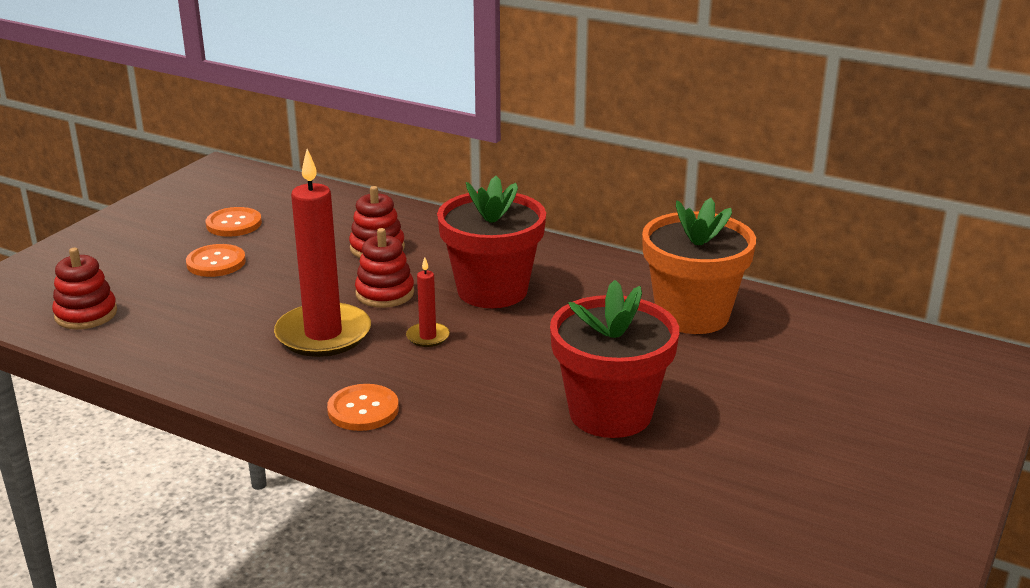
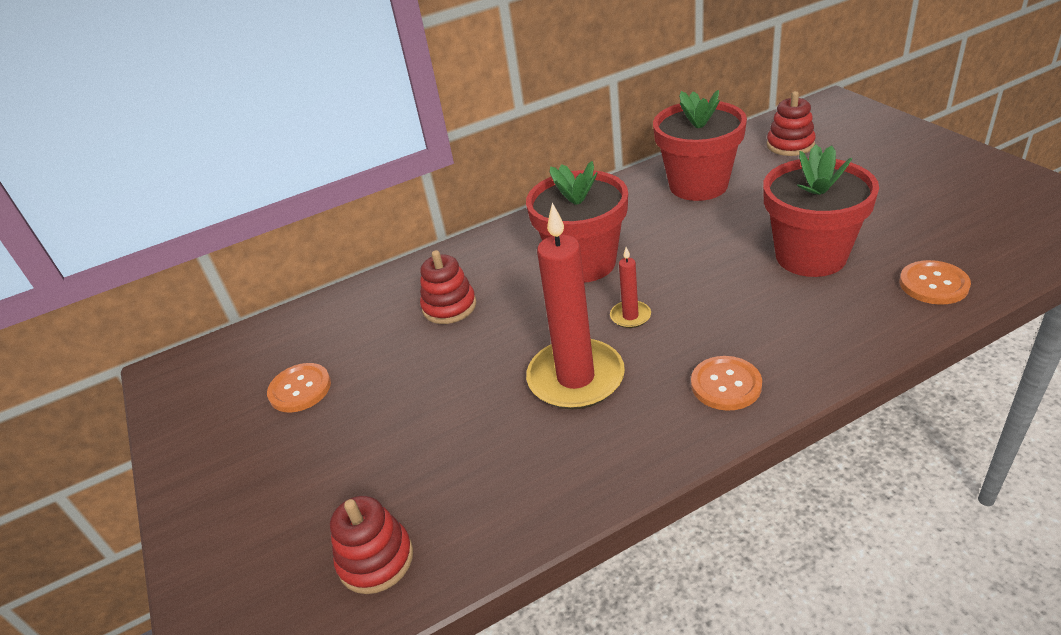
camera: 50 degrees left, 10 degrees up
orange button [186,244,246,277] -> orange button moved to [899,260,971,305]
red stacking toy [355,228,414,308] -> red stacking toy moved to [767,91,816,156]
orange flower pot [642,198,756,334] -> red flower pot [653,90,747,201]

